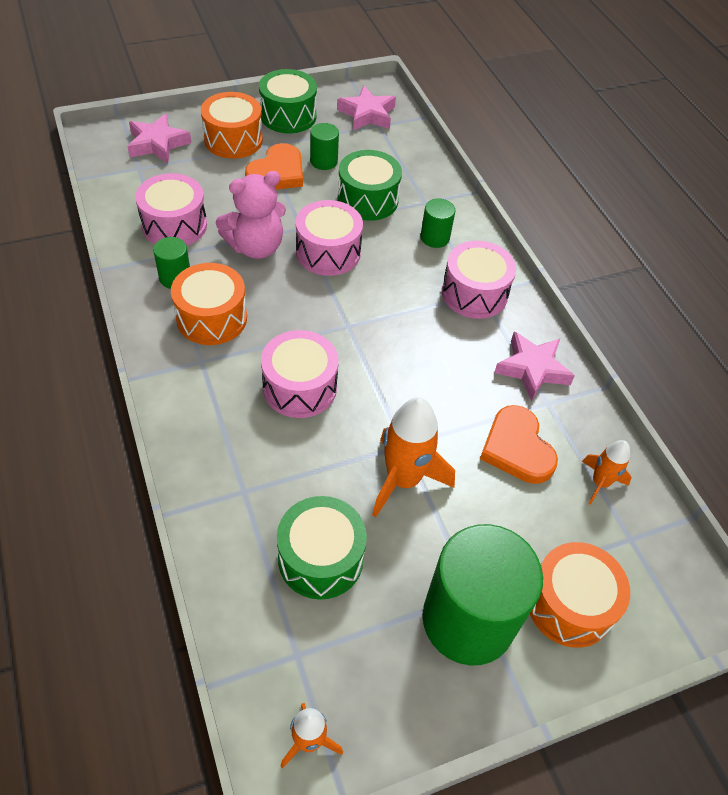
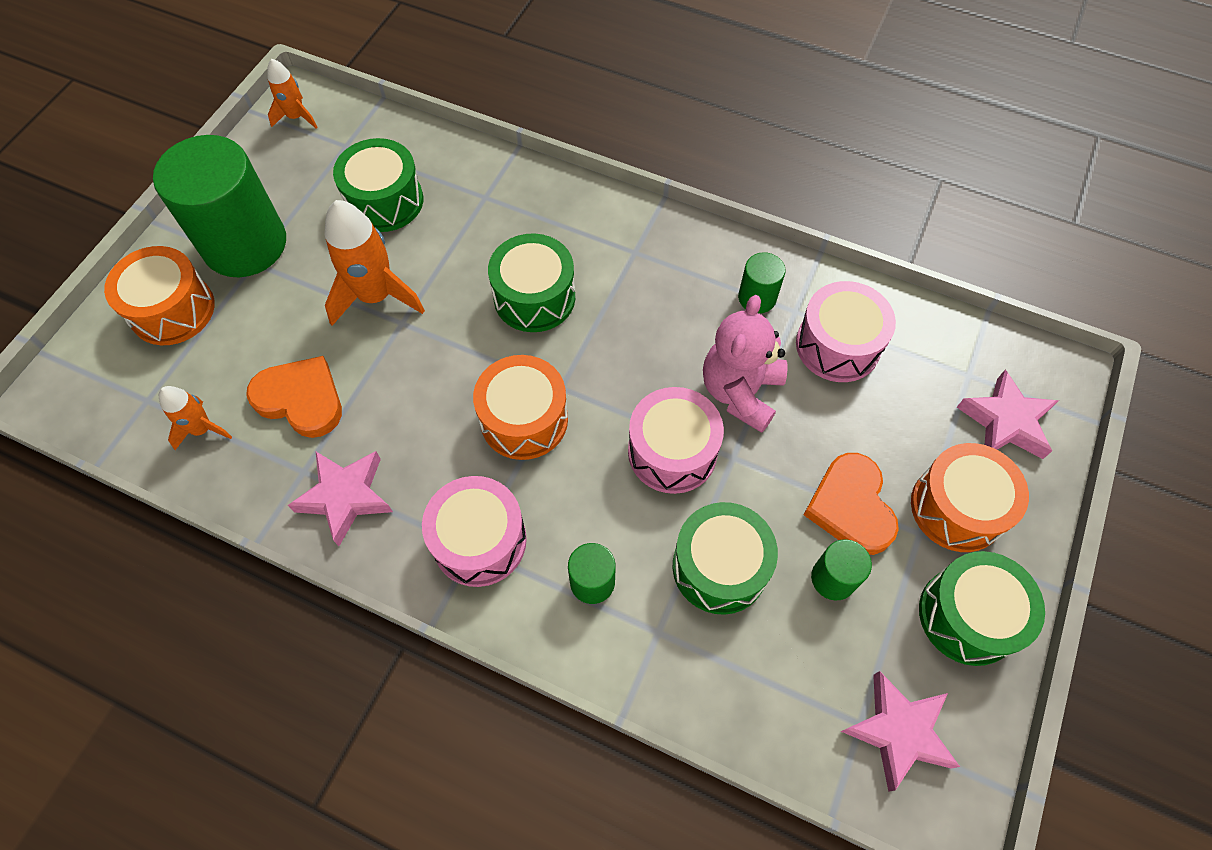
camera: 140 degrees right, 10 degrees up
orange drum [171,263,247,345] -> orange drum moved to [473,355,568,460]
pink drum [261,330,339,418] -> green drum [488,233,575,332]

